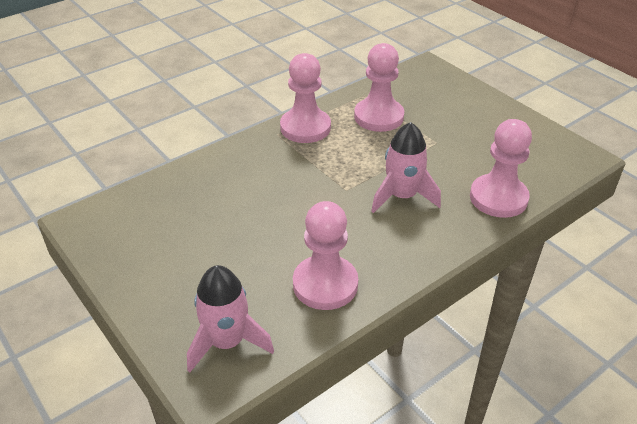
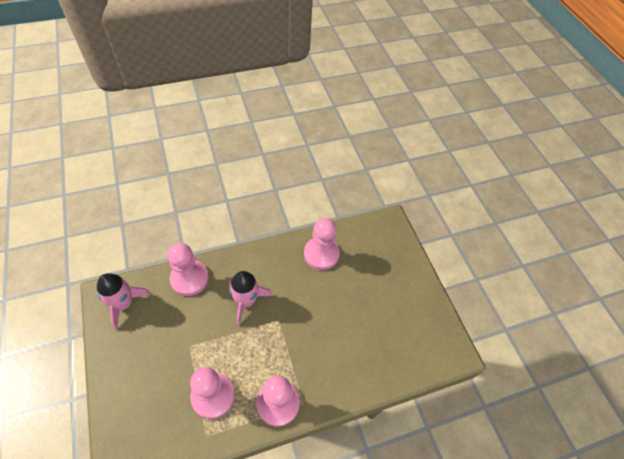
camera: 165 degrees left, 15 degrees up
pink rocket [187,265,274,373] -> pink rocket moved to [97,273,151,330]

